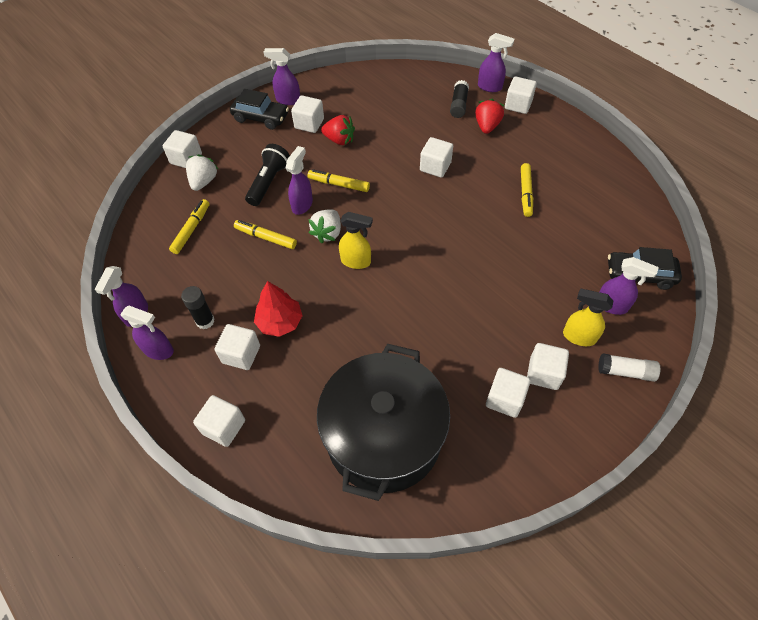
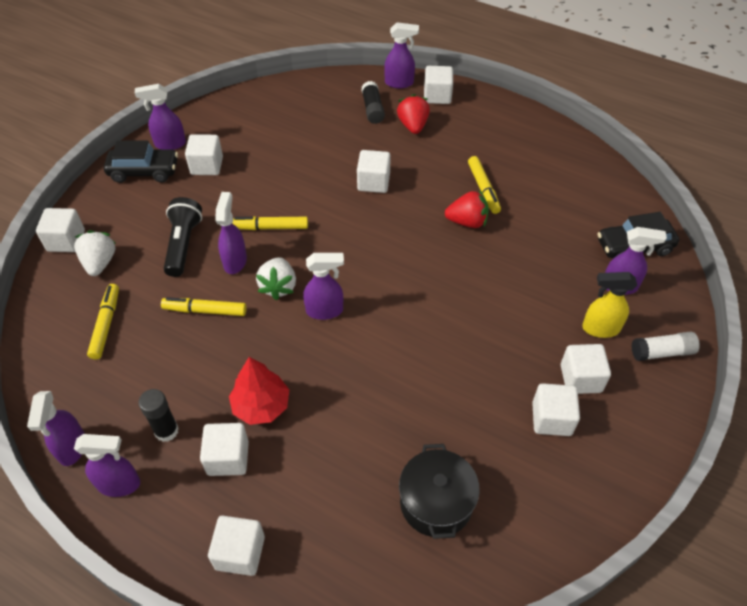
camera: 20 degrees left, 5 degrees down
black pot [317,344,450,501] -> black pot [399,444,480,539], size x0.52
red strawberry [321,115,355,145] -> red strawberry moved to [445,190,489,228]
yellow spray bottle [339,212,373,269] -> purple spray bottle [303,253,344,320]

